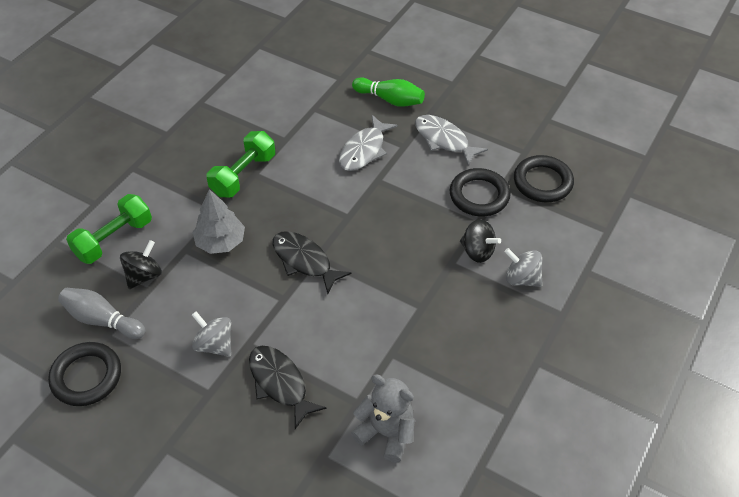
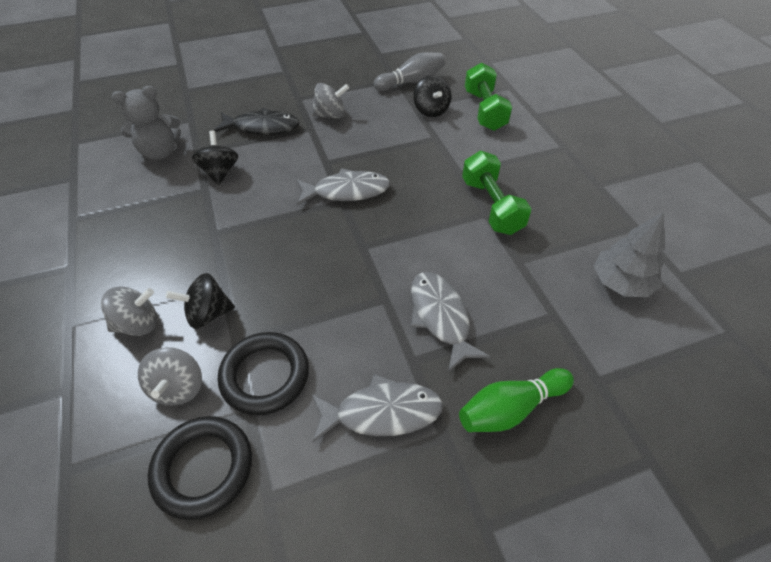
camera: 130 degrees right, 0 degrees up
black ring [48,342,121,406] -> none
grey tree [192,189,245,254] -> grey tree moved to [594,212,665,297]
black fish [272,231,351,294] -> grey fish [296,168,390,206]
none -> grey spinning top [138,347,202,406]
none -> black spinning top [192,131,239,185]

